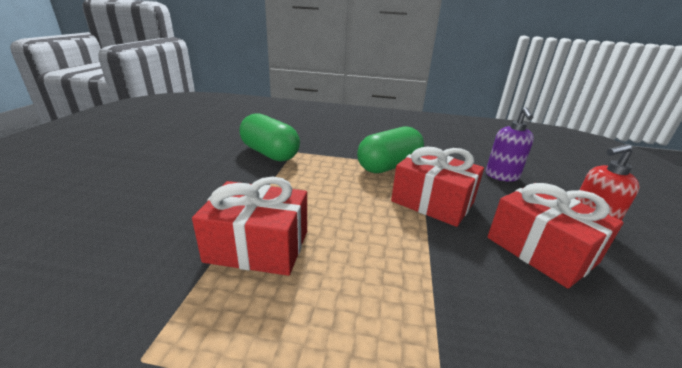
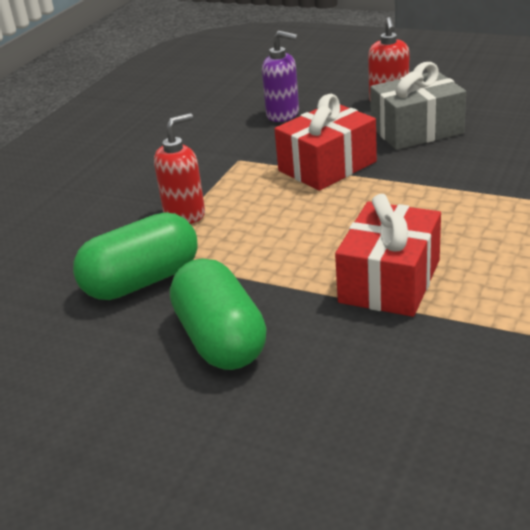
camera: 70 degrees left, 5 degrees up
green capsule [357,126,424,173] -> green capsule moved to [170,258,267,370]
red gift [487,183,624,289] -> grey gift [370,62,466,150]
none -> red soap dispenser [154,113,205,224]

